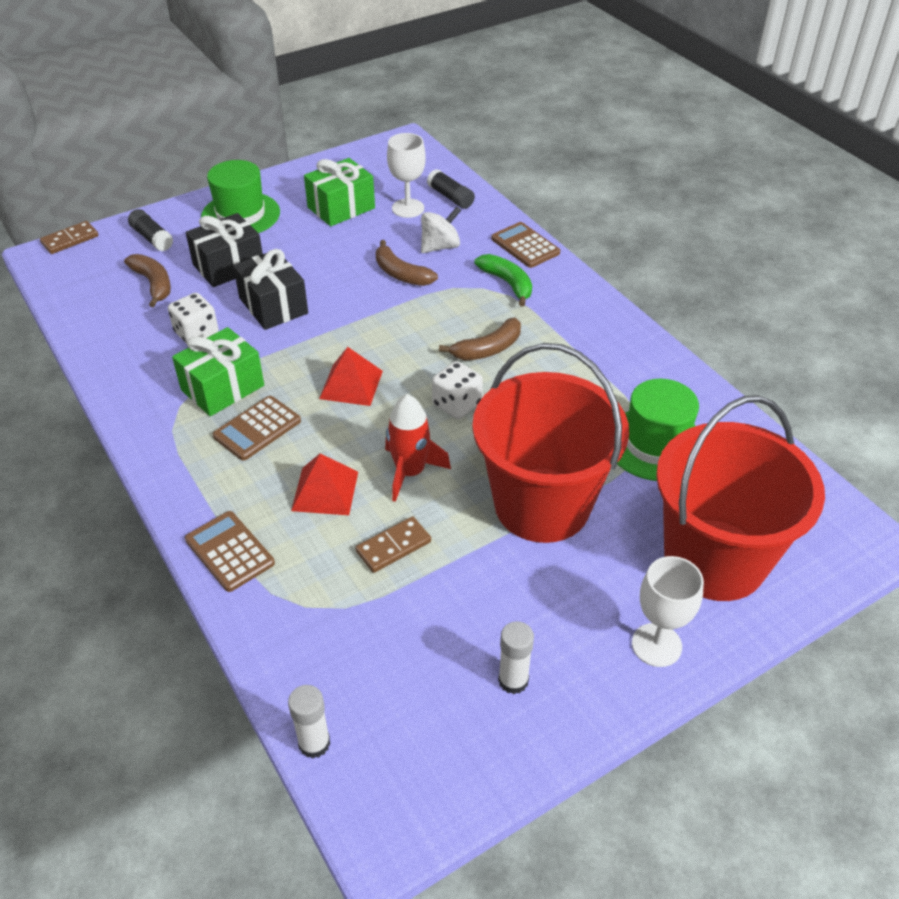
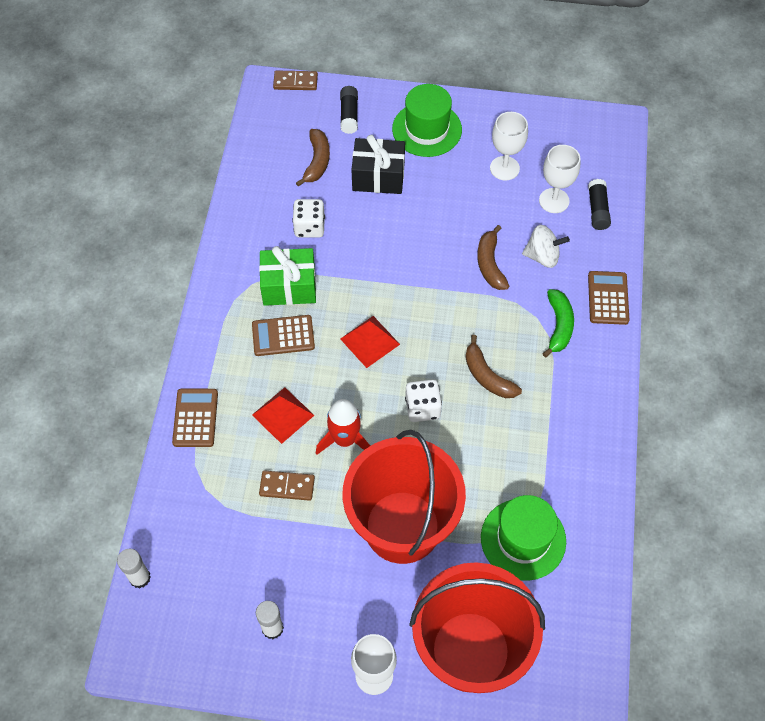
camera: 40 degrees right, 15 degrees up
black gift [233,249,308,330] -> none
green gift [304,158,375,226] -> white goblet [490,112,528,180]
brown banana [439,318,521,360] -> brown banana turned 45 degrees clockwise [465,335,522,398]

